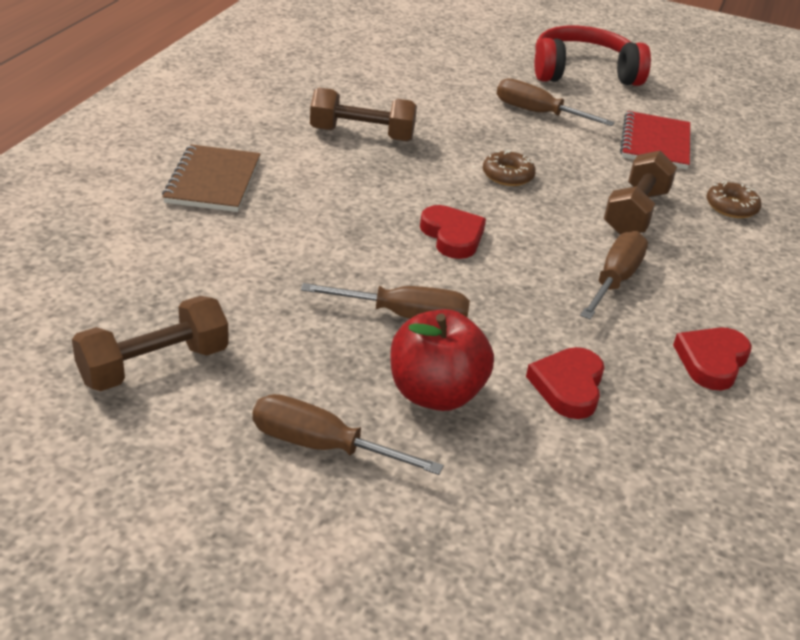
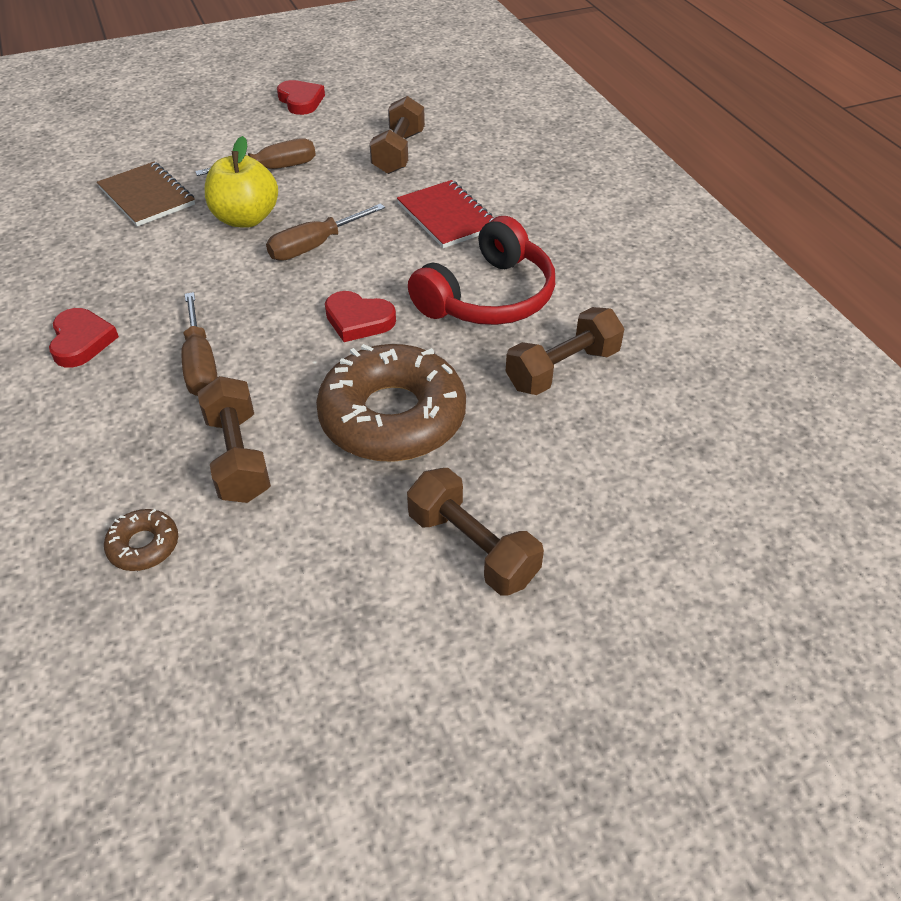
camera: 140 degrees right, 10 degrees up
brown notebook [162,144,261,212] -> brown notebook moved to [97,162,195,227]
red apple [391,309,494,411] -> yellow apple [205,136,278,228]
brown donut [483,150,536,186] -> brown donut [316,344,466,462], size x2.34
brown screwdriver [497,78,615,126] -> brown dumbbell [407,468,544,596]
red heart [526,347,604,419] -> red heart moved to [277,80,325,115]
red headphones [535,26,651,86] -> red headphones moved to [408,216,555,325]
red notebook [620,111,690,169] -> red notebook moved to [397,180,495,248]

